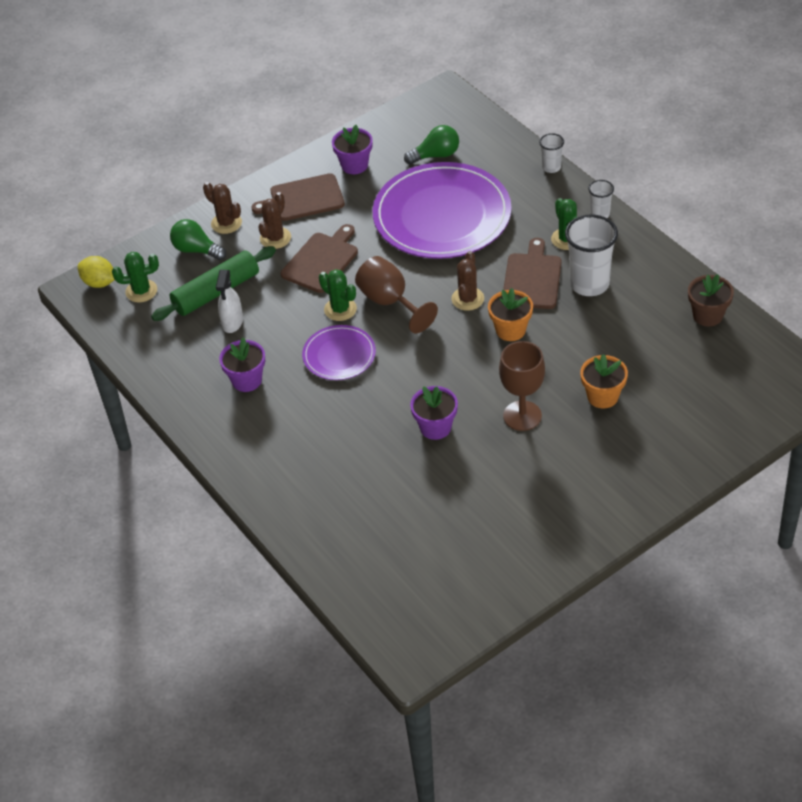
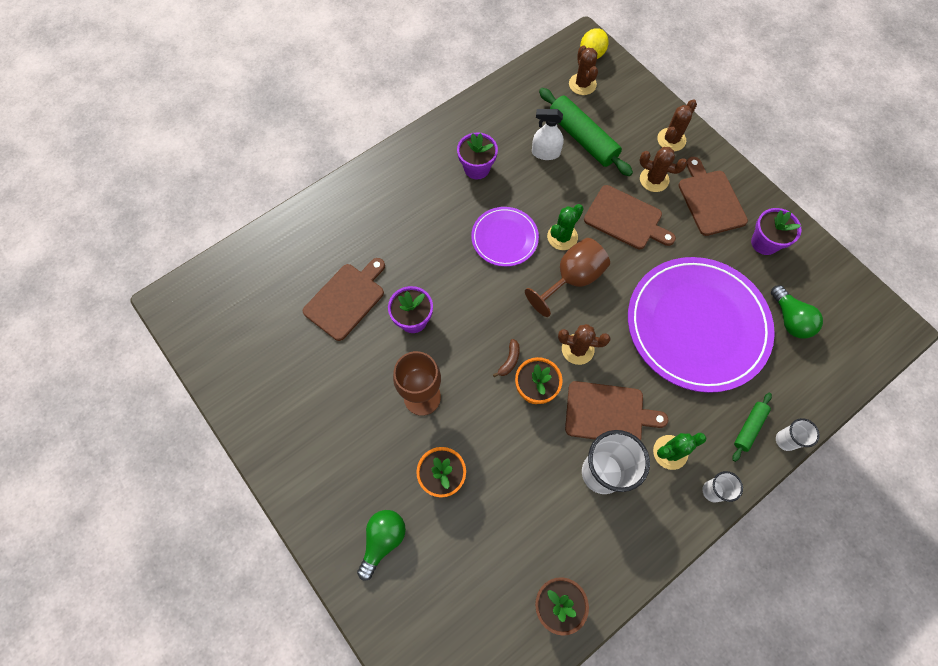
camera: 85 degrees right, 20 degrees up
green cactus [112,252,159,303] -> brown cactus [569,45,598,95]
green light bulb [170,219,226,260] -> green light bulb moved to [357,510,406,581]
none -> brown cutting board [303,258,385,341]
none -> brown banana [493,339,520,377]
none -> green rolling pin [733,393,772,462]

